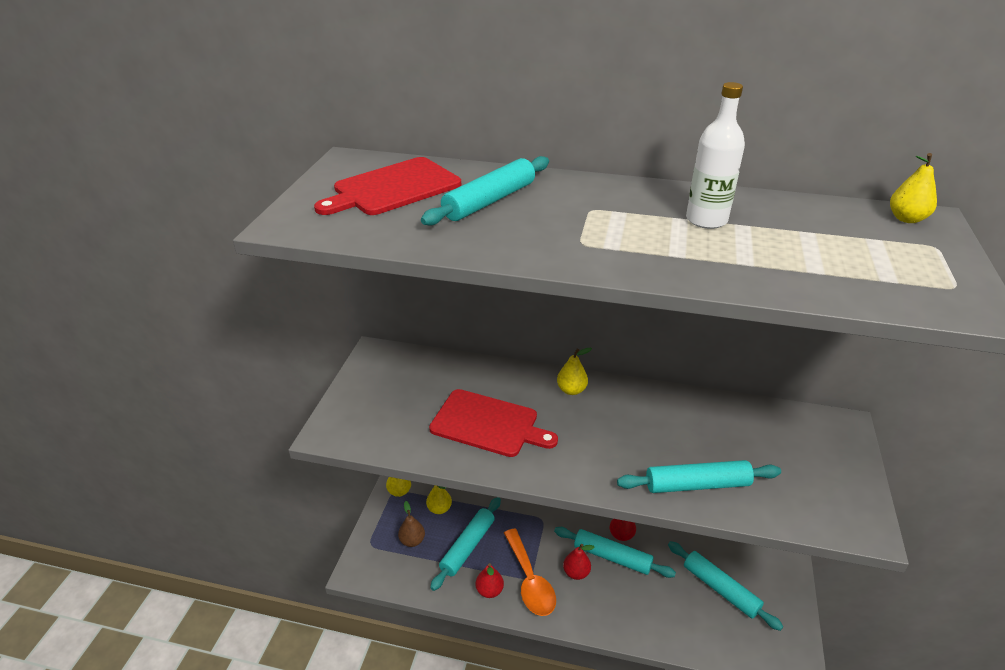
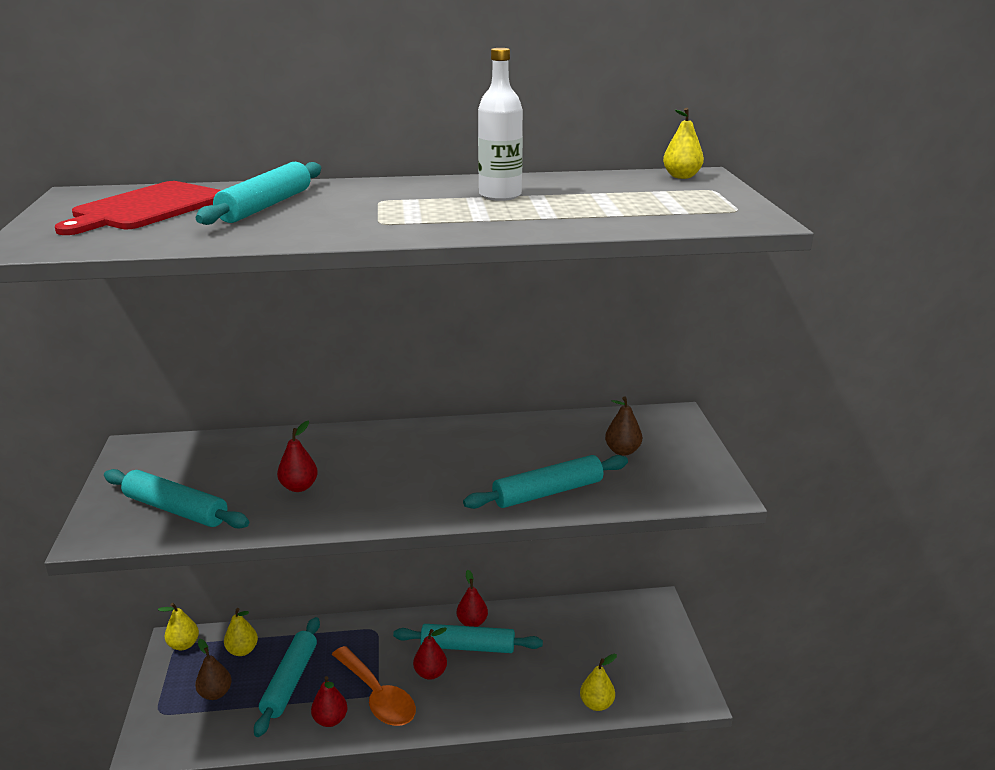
camera: 20 degrees left, 10 degrees down
red cutting board [429,389,558,457] -> red pear [277,421,318,492]
yellow pear [557,348,592,395] -> yellow pear moved to [580,654,617,711]
turquoise rolling pin [668,541,783,631] -> turquoise rolling pin moved to [104,469,249,529]
none -> brown pear [605,396,642,456]

